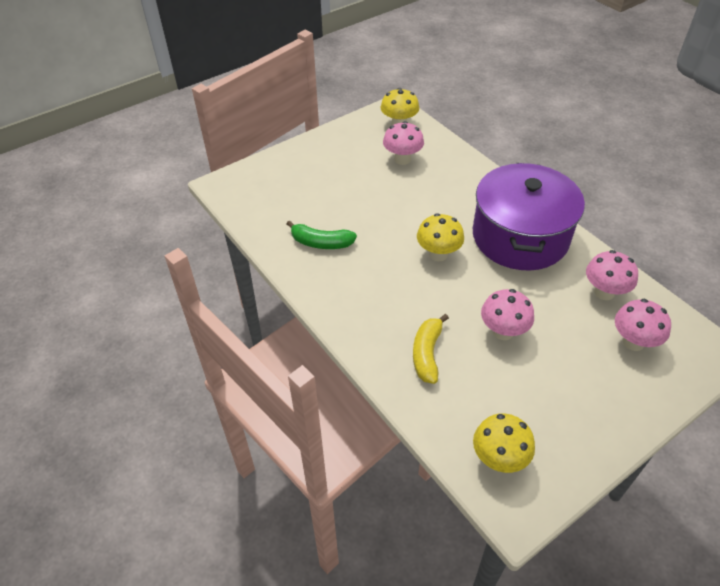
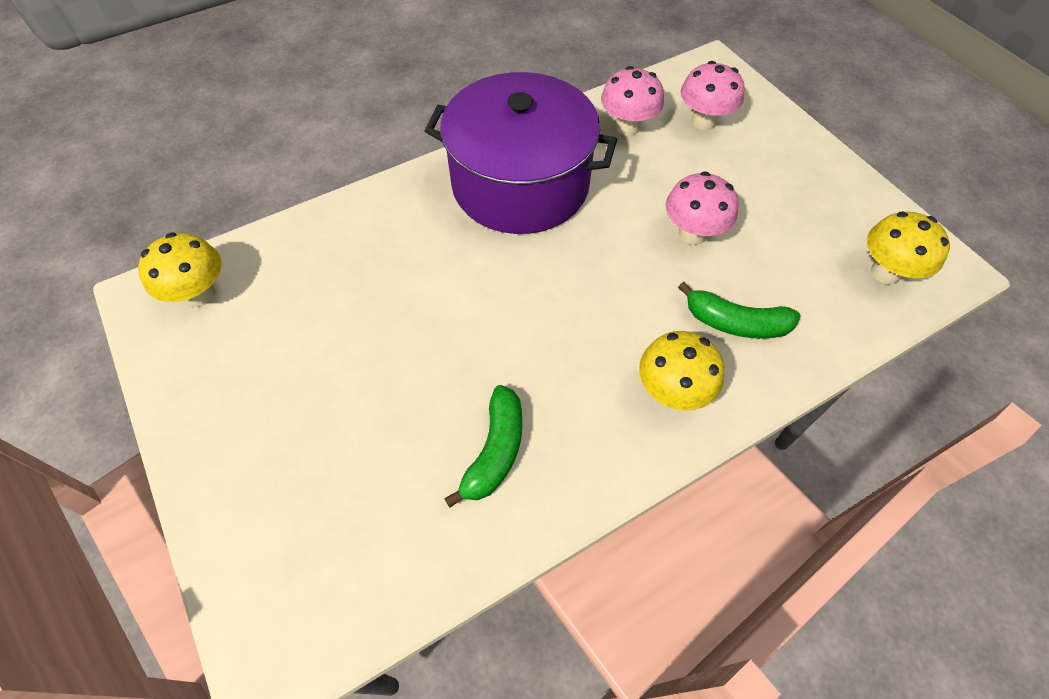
camera: 85 degrees left, 10 degrees up
pink mushroom [383,121,424,165] -> none
yellow banana [413,314,449,384] -> green banana [678,282,800,339]
yellow mushroom [417,213,464,261] -> yellow mushroom moved to [639,331,724,410]

